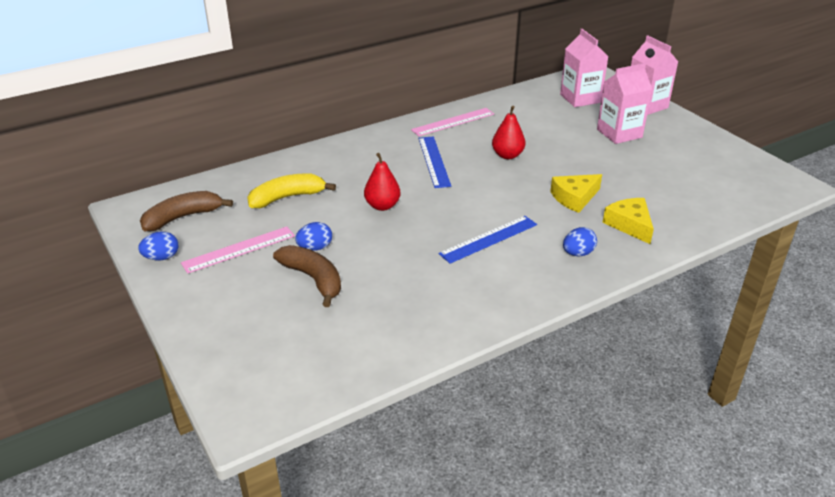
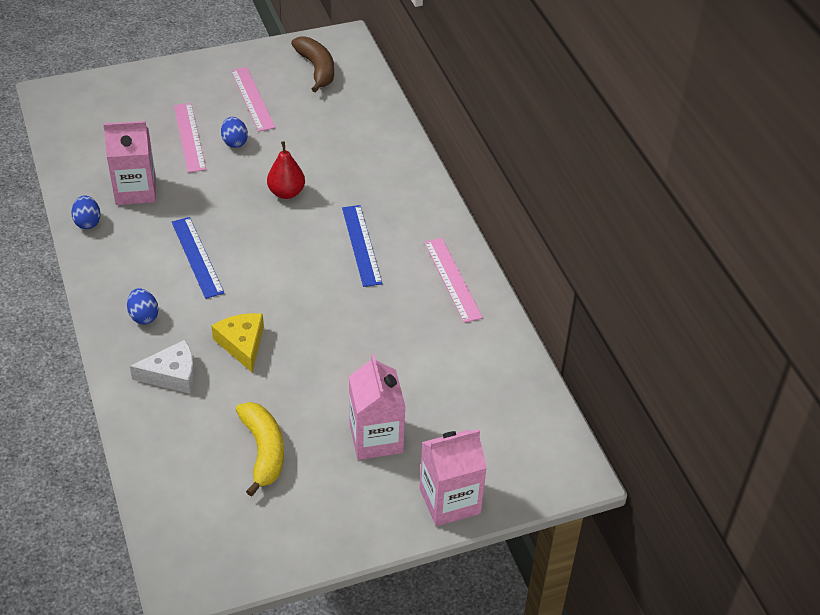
camera: 100 degrees right, 10 degrees up
blue egg [138,231,178,260] -> blue egg moved to [71,195,101,229]
yellow banana [247,173,336,208] -> yellow banana moved to [236,402,284,497]
brown banana [273,245,341,307] -> pink ruler [174,103,206,173]
blue ruler [418,137,451,188] -> blue ruler turned 75 degrees clockwise [342,205,383,287]
red pear [492,106,525,159] -> none
pink carton [560,29,608,107] -> pink carton moved to [103,121,156,205]
yellow cheese [602,198,654,244] -> white cheese [130,340,195,394]

